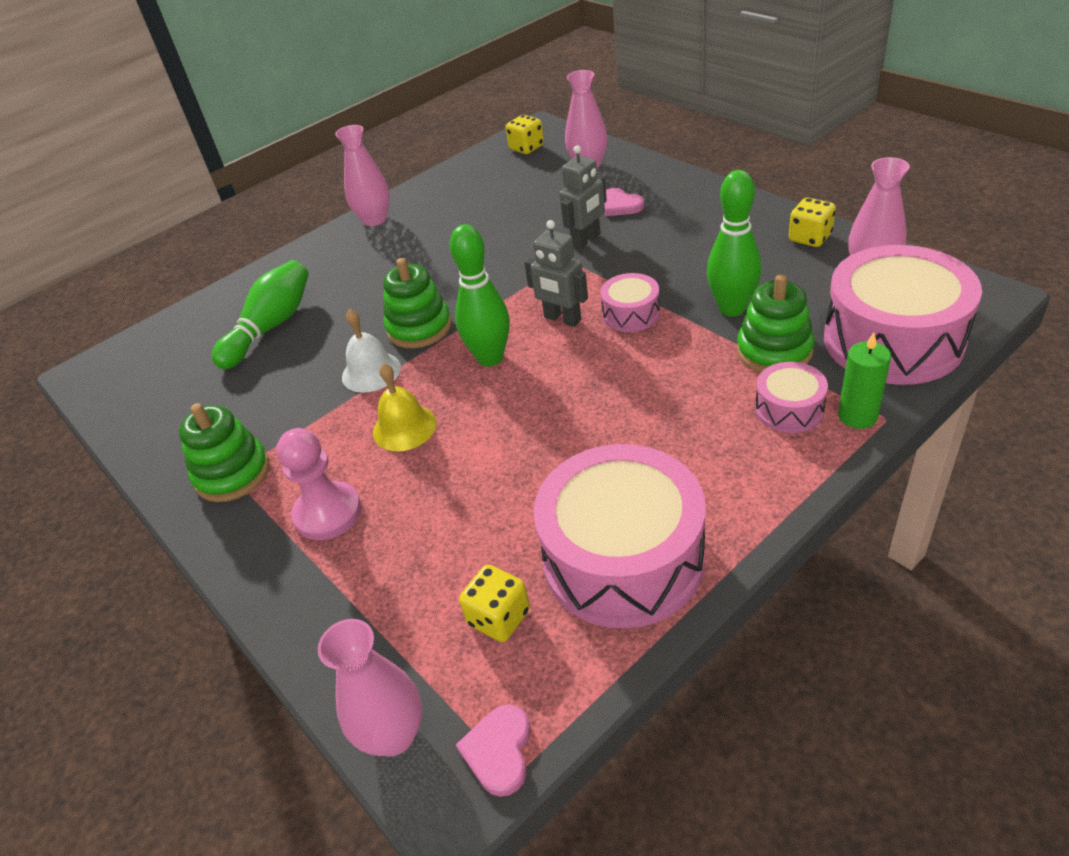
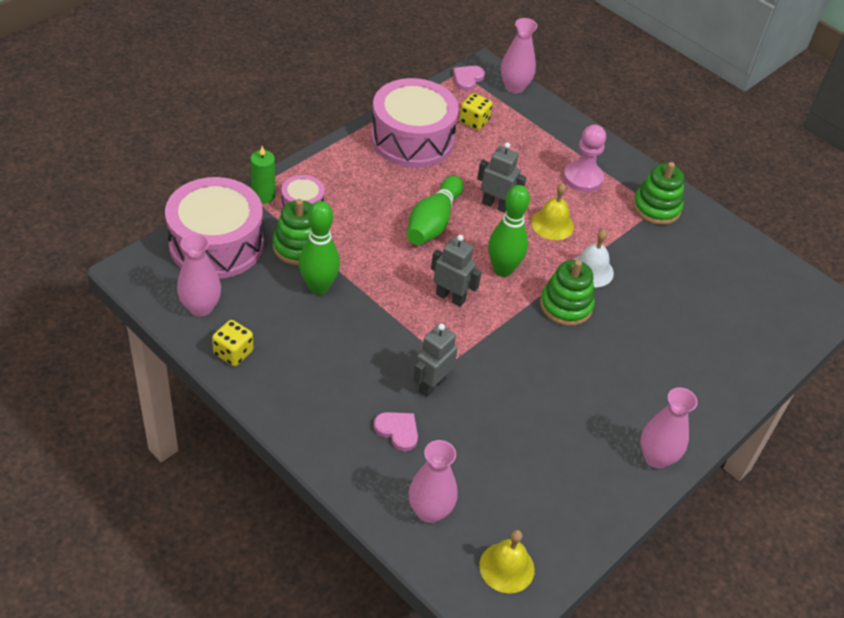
camera: 165 degrees right, 5 degrees up
green bowling pin [212,260,309,369] -> green bowling pin moved to [407,176,463,245]
pink heart [456,705,531,797] -> pink heart turned 150 degrees counterclockwise [453,66,485,91]
yellow dice [506,115,544,154] -> yellow bell [479,530,535,593]
pink drum [601,273,660,332] -> none
none -> grey robot [477,142,526,213]

